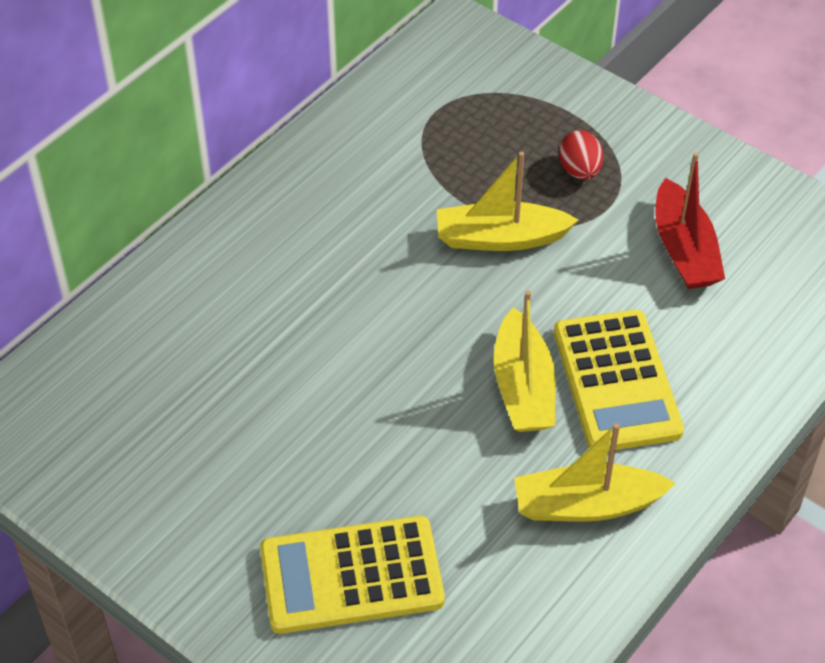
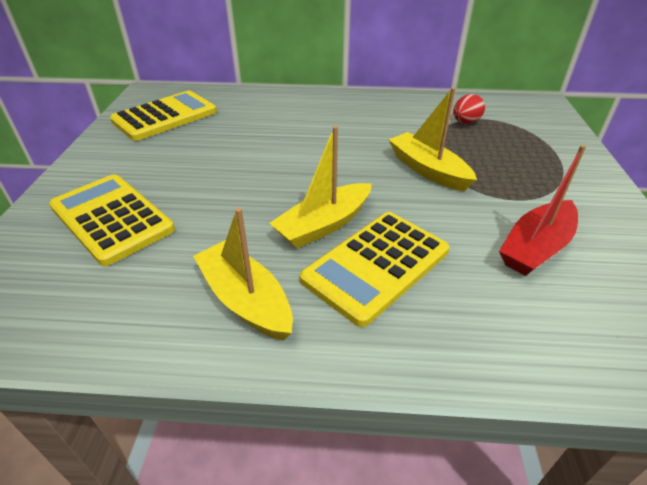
camera: 55 degrees right, 10 degrees down
red egg [559,130,603,180] -> red egg moved to [453,94,485,124]
none -> yellow calculator [110,91,217,141]

